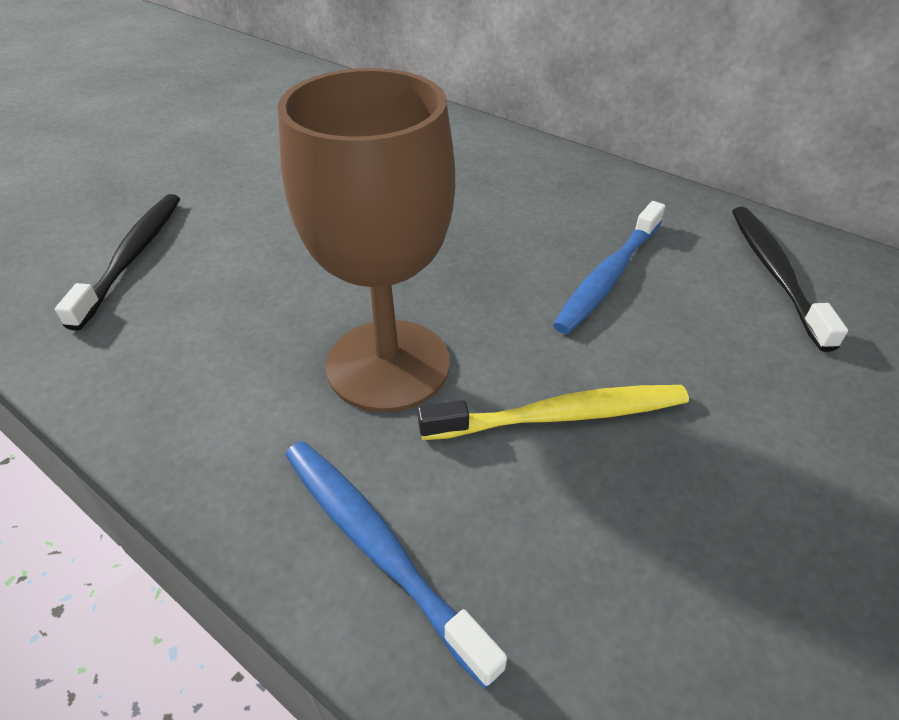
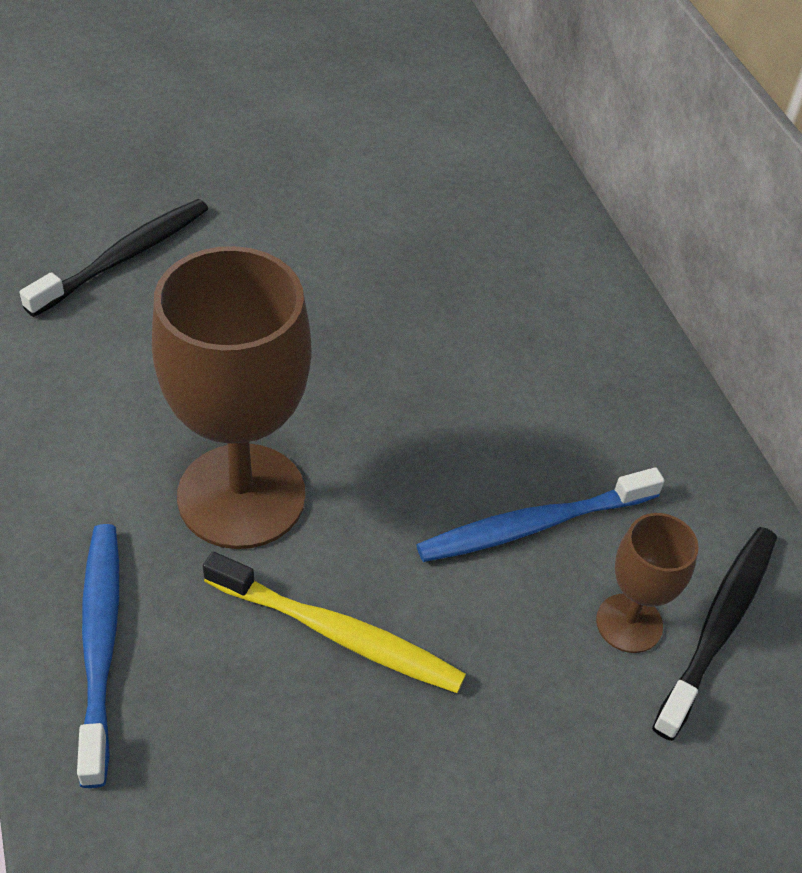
camera: 30 degrees right, 5 degrees up
none -> brown goblet [596,513,699,653]

